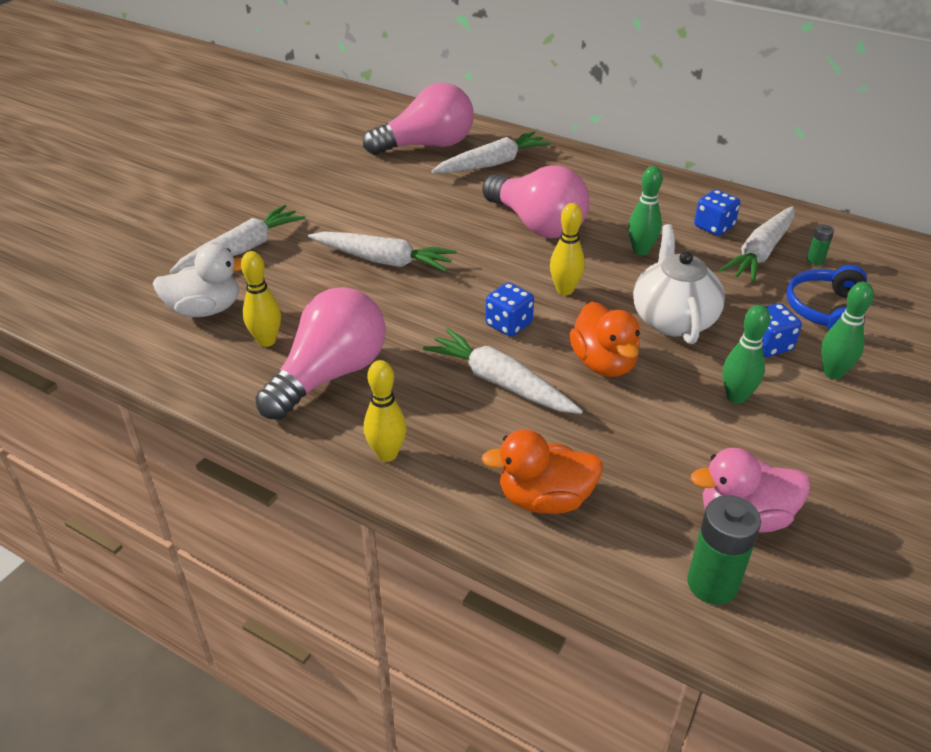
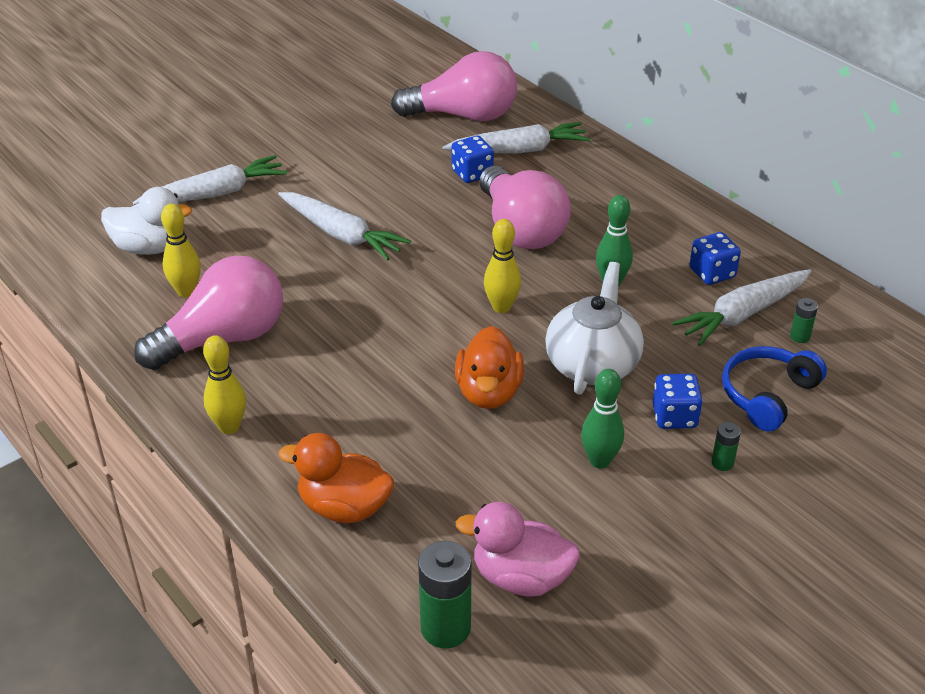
camera: 20 degrees right, 0 degrees up
white carrot [423,328,583,414] -> none
blue dice [485,282,534,337] -> blue dice moved to [452,136,494,183]
green bowling pin [821,282,874,379] -> green battery [712,422,741,471]

